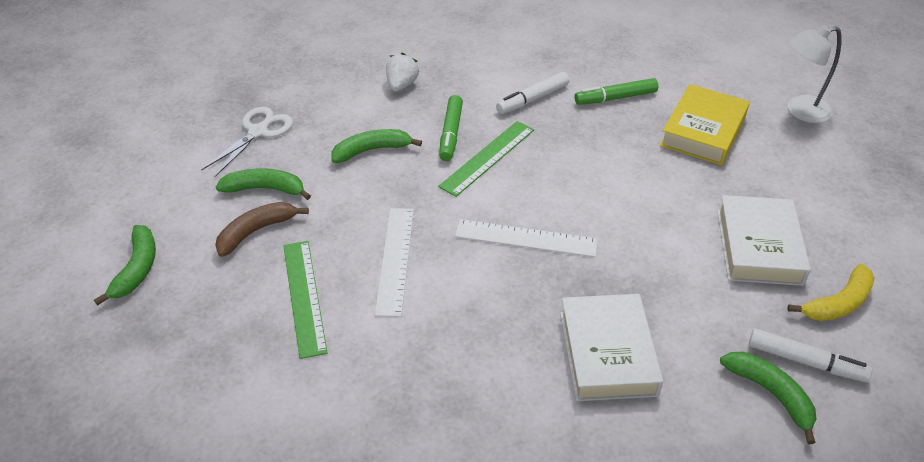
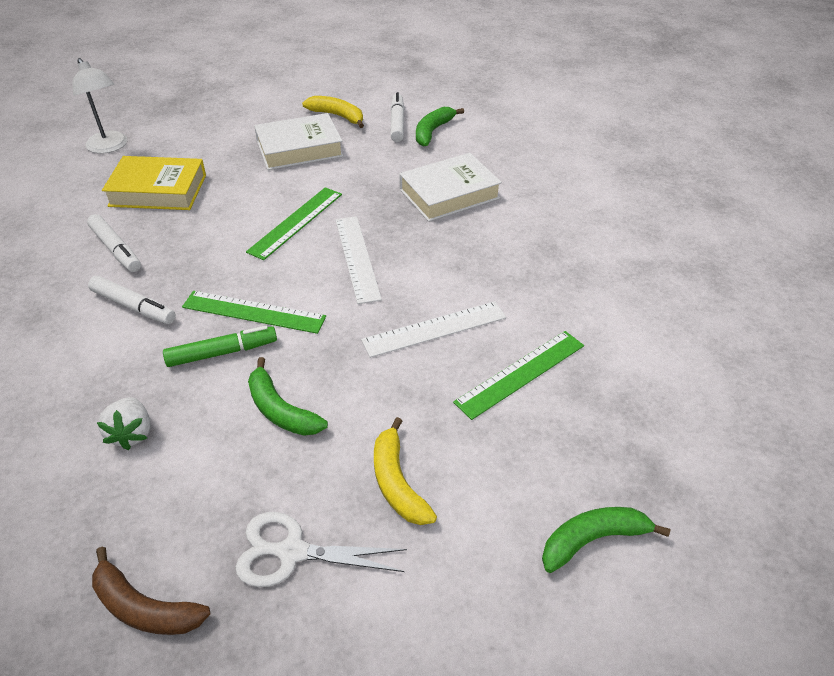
camera: 115 degrees left, 0 degrees up
brown banana [215,202,309,257] -> brown banana moved to [92,547,210,635]
green banana [216,168,311,200] -> yellow banana [374,417,437,525]
white strawberry [386,53,419,92] -> white strawberry turned 90 degrees counterclockwise [96,397,151,450]
green marker [575,78,658,105] -> white marker [87,214,141,272]
none -> green ruler [246,187,342,260]

